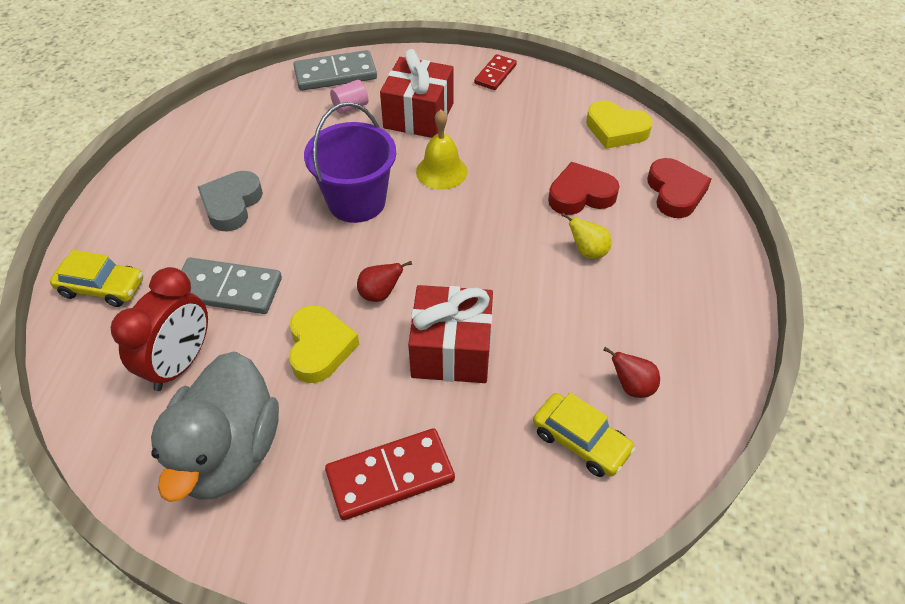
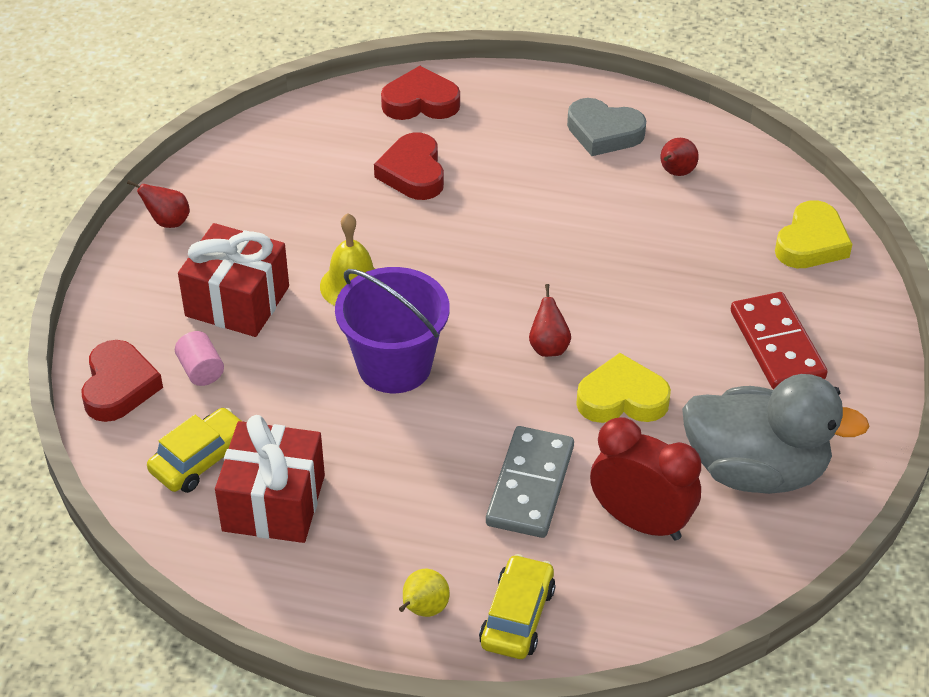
camera: 85 degrees left, 5 degrees down
grey heart [198,171,263,232] -> grey heart moved to [567,98,646,156]
grey domino [293,50,377,91] -> red heart [81,340,163,422]
red gift [408,285,493,383] -> red gift moved to [215,415,325,543]
red domino [474,54,517,90] -> red pear [127,180,190,228]
yellow car [533,393,636,477] -> yellow car moved to [147,408,243,493]
yellow pear [561,213,611,259] -> yellow pear moved to [399,569,450,617]
yellow heart [586,100,653,149] -> yellow heart moved to [775,200,852,268]

